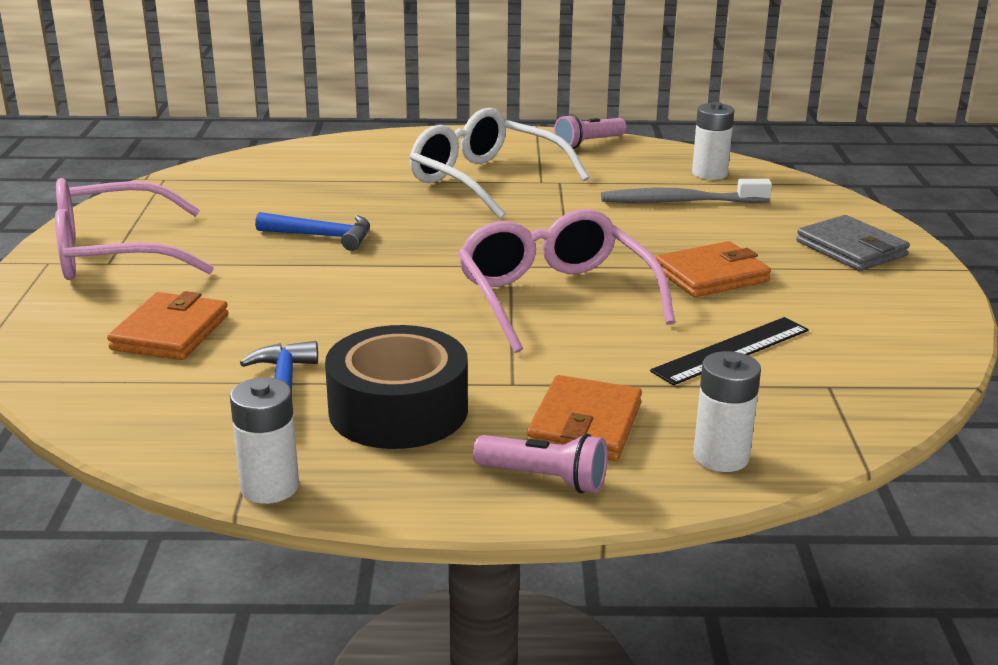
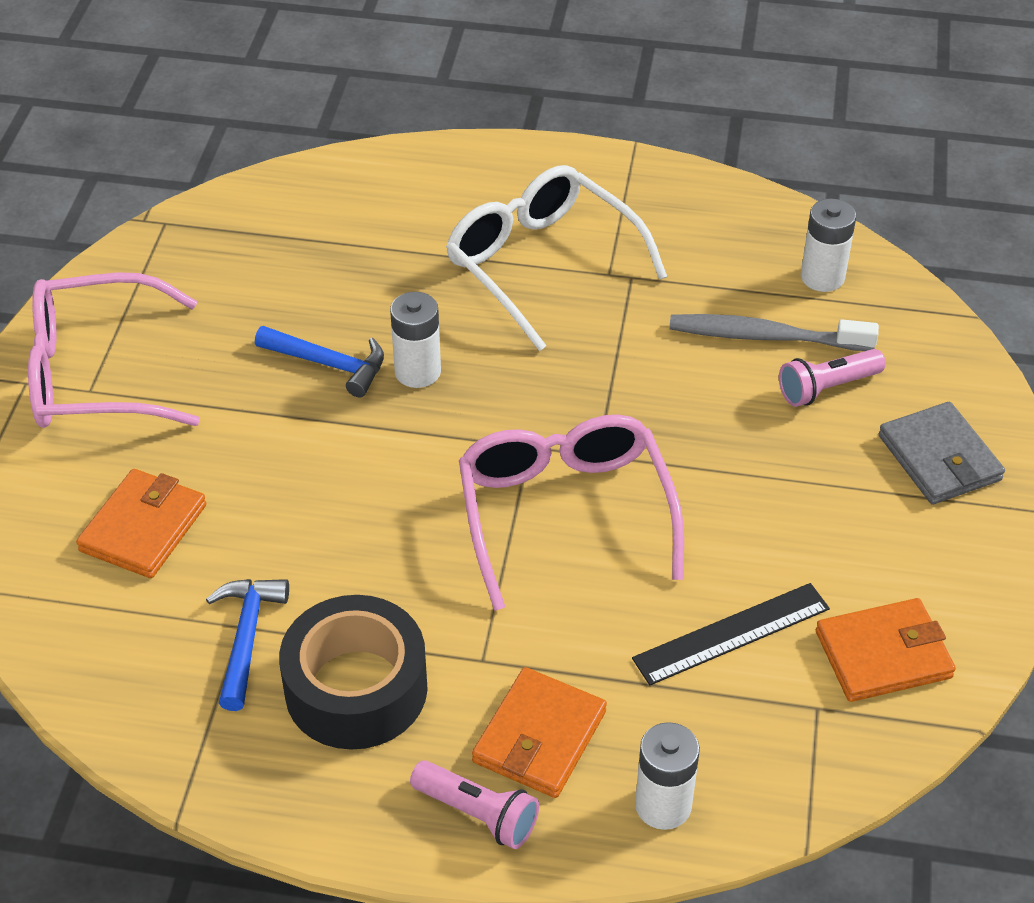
camera: 10 degrees right, 20 degrees up
white battery [230,377,299,504] -> white battery moved to [390,292,441,388]
pink flashlight [554,114,627,149] -> pink flashlight moved to [779,349,886,407]
orange wallet [655,241,771,297] -> orange wallet moved to [816,598,956,702]

